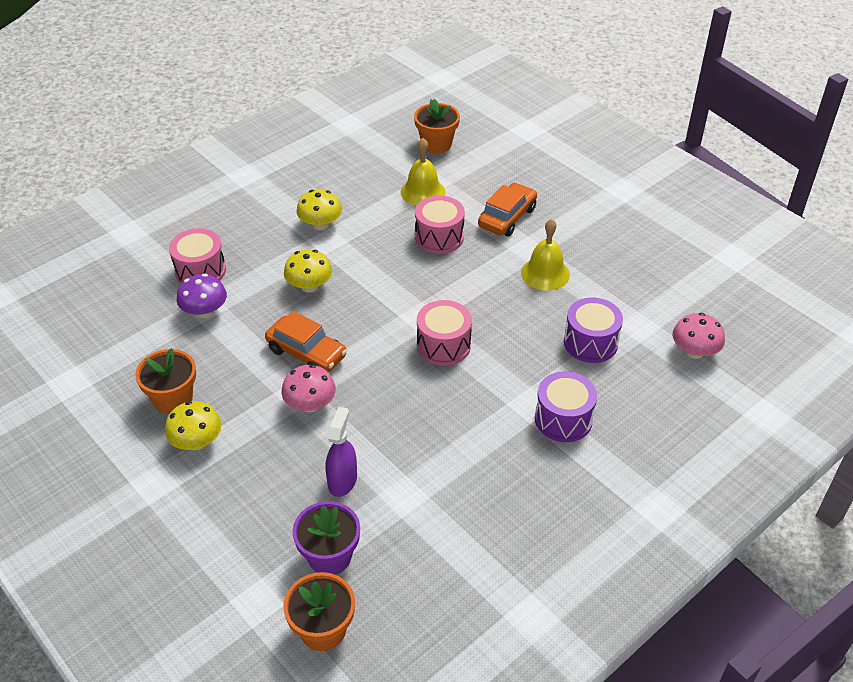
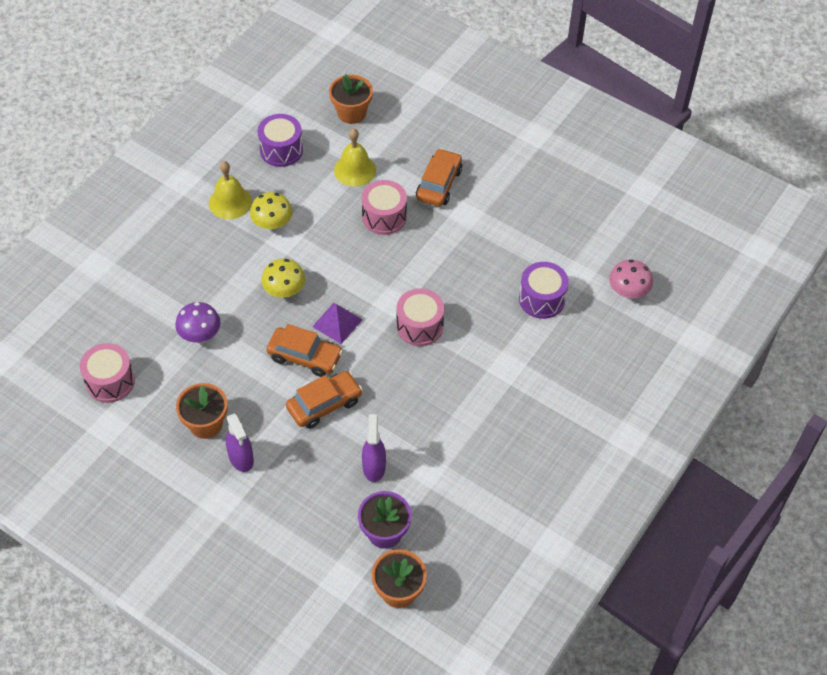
camera: 15 degrees left, 10 degrees up
yellow mushroom [165,401,221,450] -> purple spray bottle [226,413,254,472]
pink drum [169,228,226,284] -> pink drum moved to [80,343,135,403]
pink mushroom [281,365,336,412] -> orange car [286,371,362,429]
yellow bell [521,219,570,291] -> yellow bell moved to [209,161,252,219]
purple drum [535,372,597,442] -> purple drum moved to [258,114,303,167]
none -> purple pyramid [312,303,363,344]

